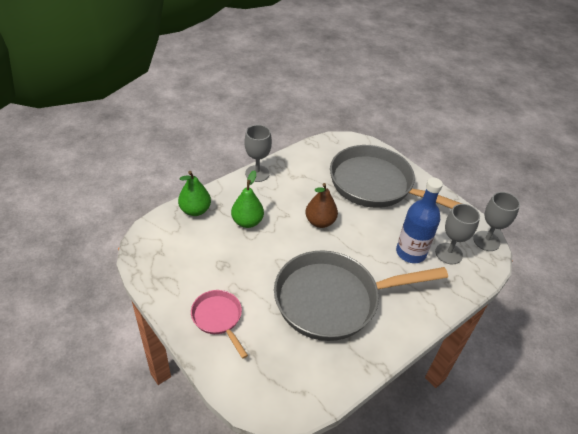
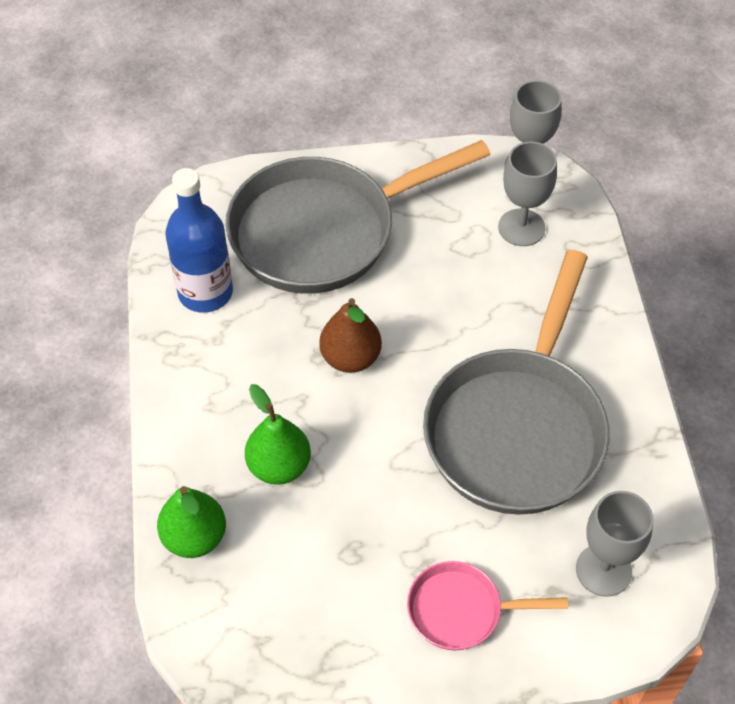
camera: 55 degrees left, 10 degrees up
grey goblet [244,125,272,182] -> grey goblet moved to [576,491,653,597]
blue bottle [396,178,443,263] -> blue bottle moved to [165,168,233,313]

